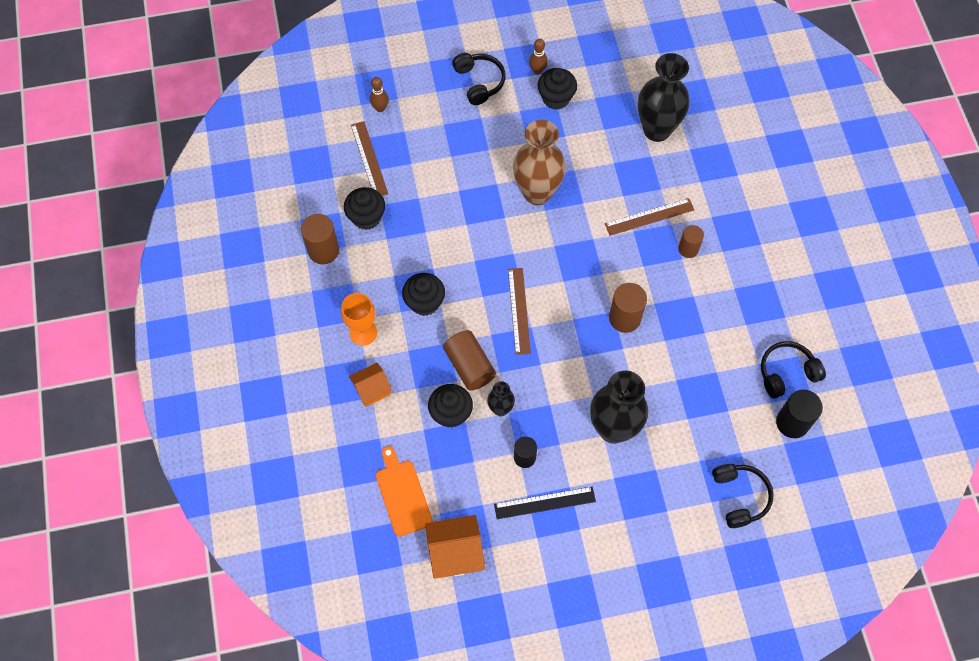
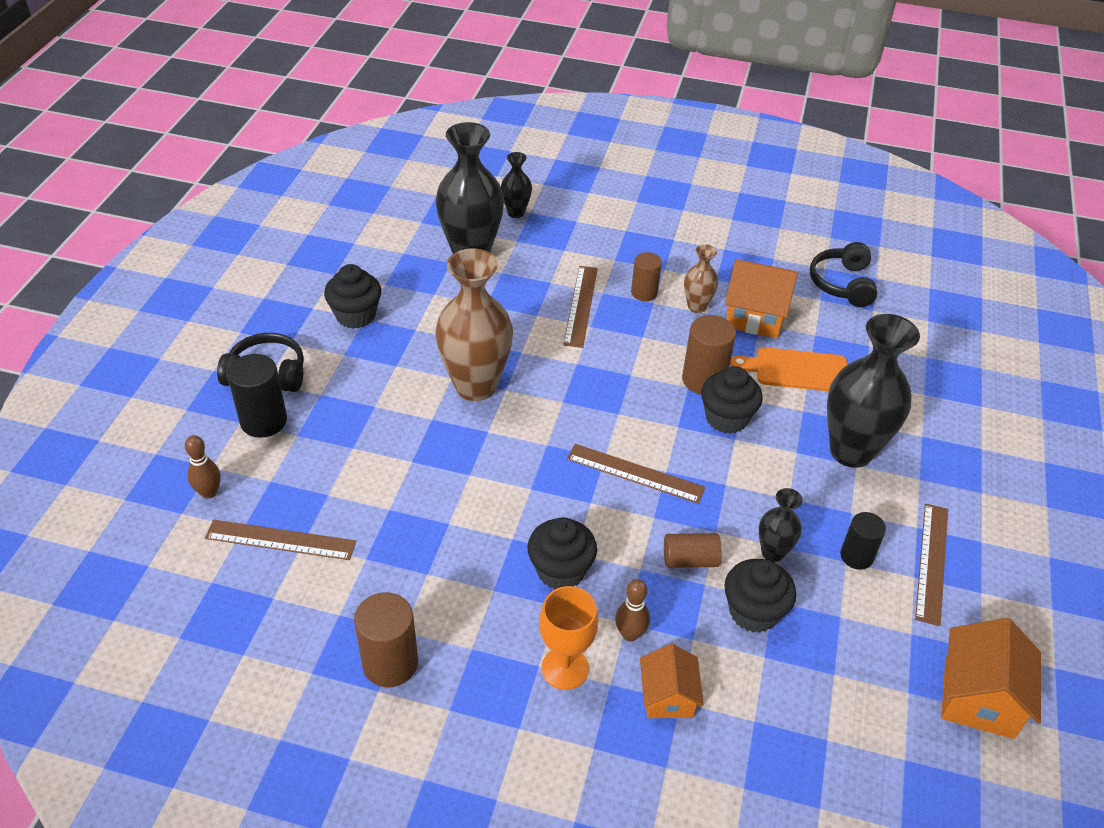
camera: 65 degrees left, 20 degrees down
black cupcake [344,187,385,230] -> black cupcake moved to [701,366,763,434]
orange cutting board [376,446,433,537] -> orange cutting board moved to [730,347,847,391]
brown cylinder [443,330,496,391] -> brown cylinder [664,533,722,568], size x0.66
black ruler [494,487,596,519] -> brown ruler [915,504,948,626]
brown bowling pin [529,39,548,75] -> brown bowling pin moved to [615,579,650,642]
black headphones [712,464,774,528] -> none
black cylinder [776,390,823,438] -> black cylinder moved to [227,354,287,438]
none -> black vase [501,152,532,218]
none -> brown vase [684,244,718,313]
none -> orange house [725,259,798,338]

